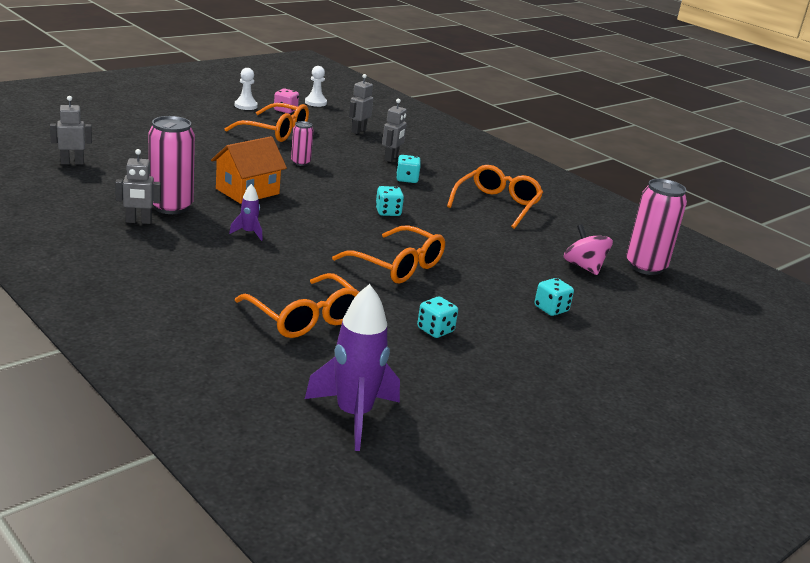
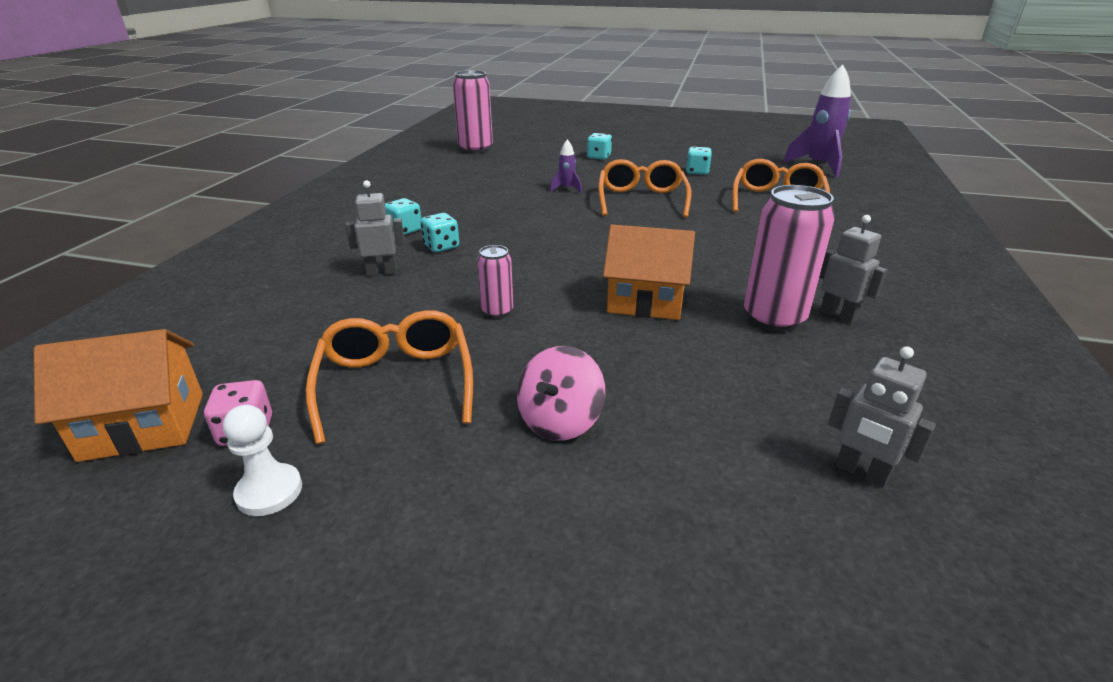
camera: 120 degrees left, 5 degrees up
purple rocket [229,184,263,241] -> purple rocket moved to [550,139,582,193]
white pawn [305,66,327,107] -> orange house [34,329,203,462]
grey robot [349,74,373,134] -> none
turquoise dice [375,186,404,216] -> turquoise dice moved to [385,198,421,235]
orange glasses [447,165,543,229] -> none
pink spinning top [564,224,613,275] -> pink spinning top moved to [517,346,605,440]

